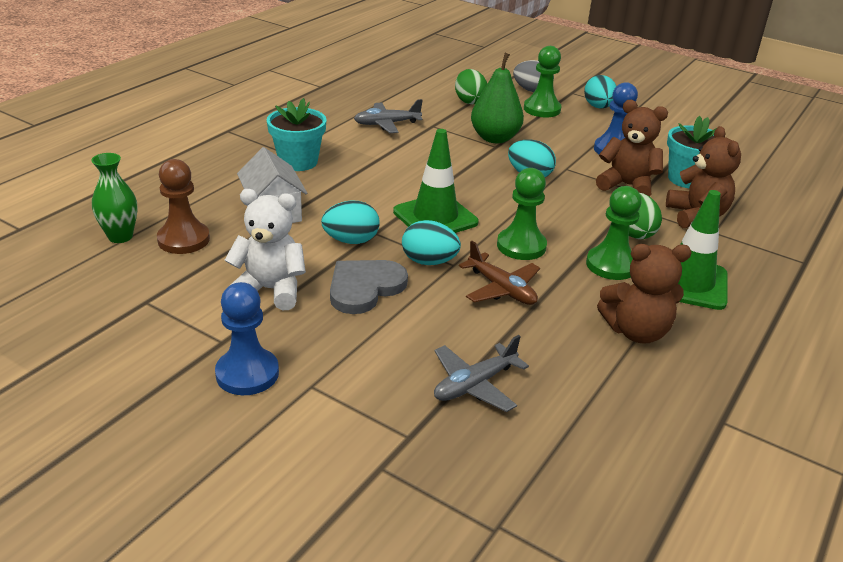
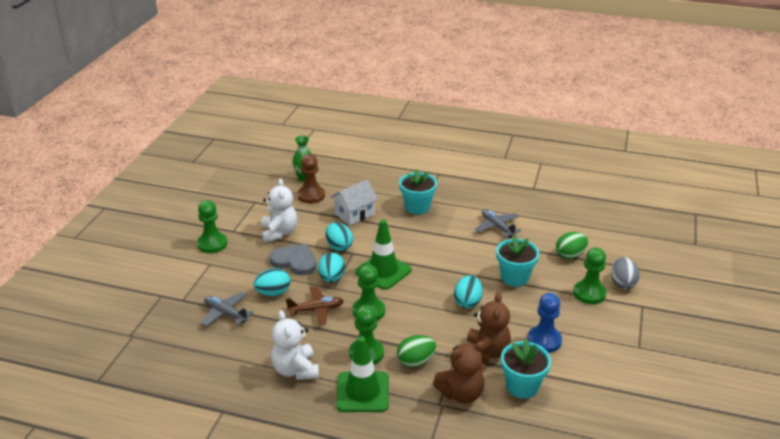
camera: 75 degrees right, 0 degrees up
blue pawn [215,282,279,395] -> green pawn [197,200,227,253]
brown plane [459,241,540,305] -> brown plane turned 135 degrees counterclockwise [286,287,344,325]
green pear [471,53,524,143] -> turquoise flower pot [497,236,539,287]
turquoise egg [584,75,616,109] -> turquoise egg moved to [254,268,291,296]
brown teddy bear [597,244,692,344] -> white teddy bear [271,310,319,380]

